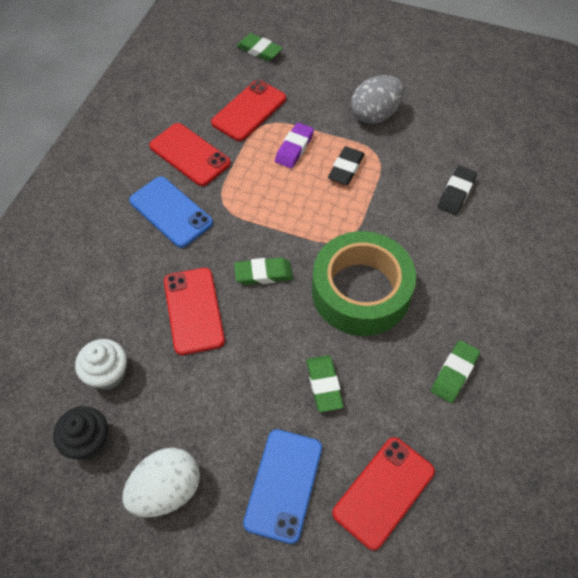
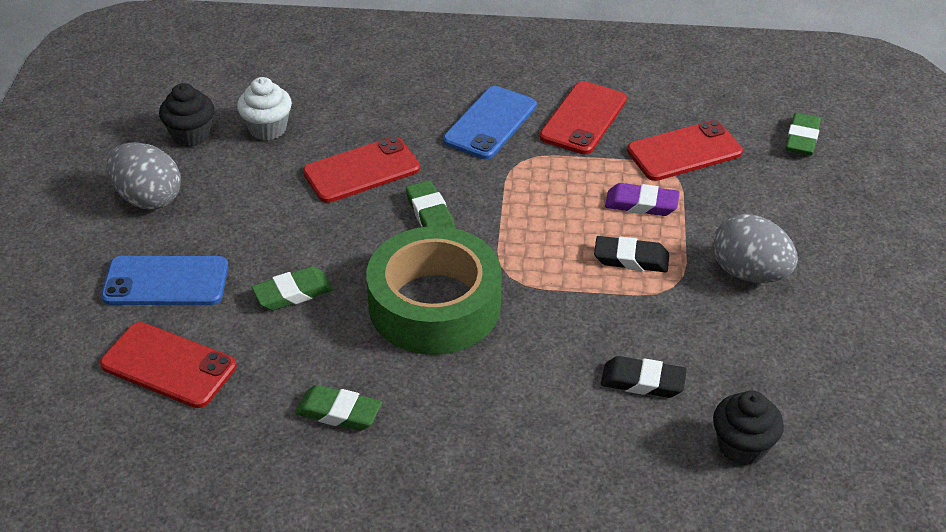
camera: 75 degrees right, 15 degrees down
white egg [122,448,200,517] -> grey egg [107,142,181,210]
red phone [211,80,286,141] -> red phone turned 45 degrees counterclockwise [627,120,743,181]
none -> black cupcake [713,391,784,466]

